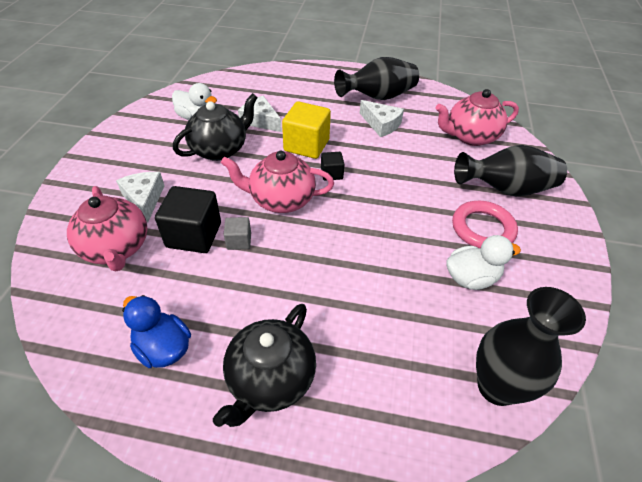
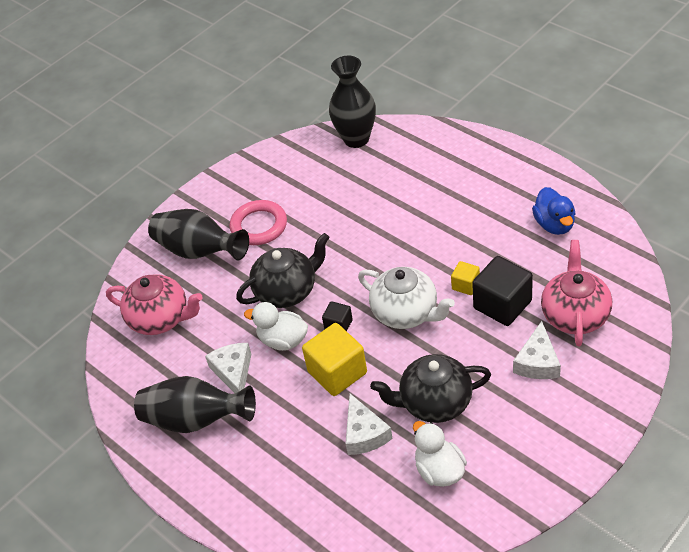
camera: 140 degrees left, 0 degrees up
black teapot [213,304,316,427] -> black teapot moved to [236,233,329,308]
pink teapot [221,151,334,213] -> white teapot [358,267,455,329]
grey cube [224,217,251,250] -> yellow cube [451,261,480,295]
white duck [446,235,521,290] -> white duck moved to [244,302,308,351]

